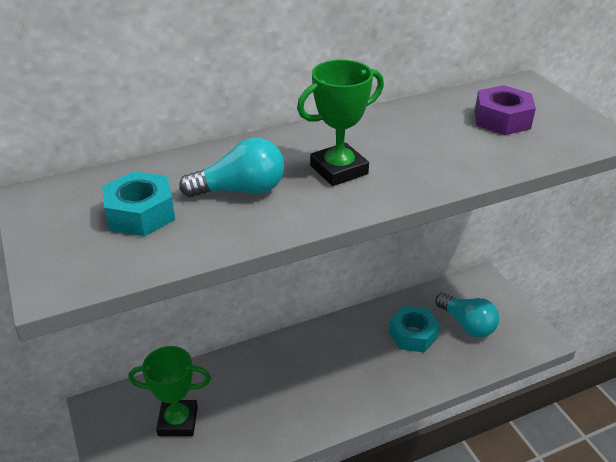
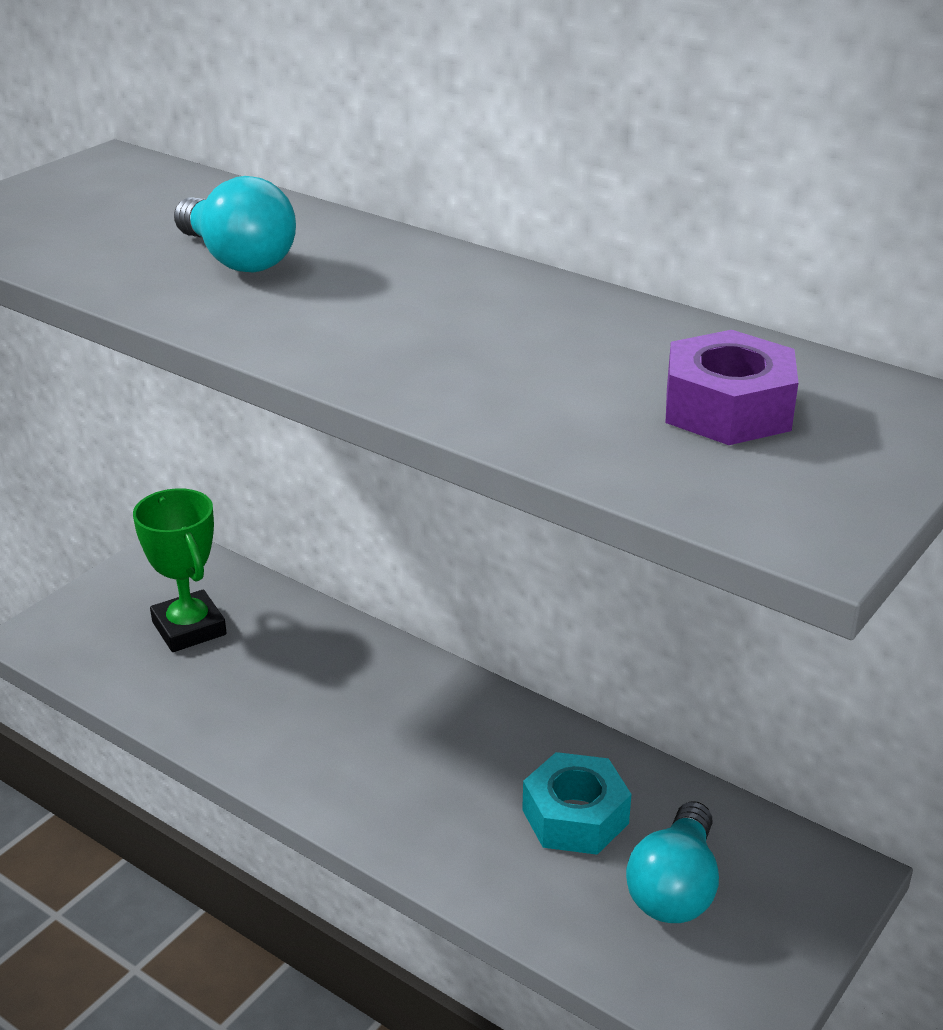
camera: 60 degrees right, 5 degrees down
turquoise nut [102,171,175,236] -> none
green trophy [297,60,384,186] -> none

